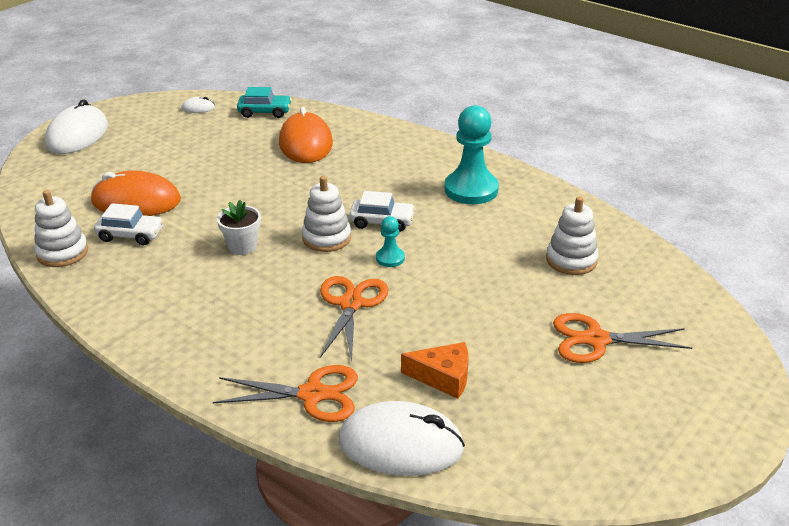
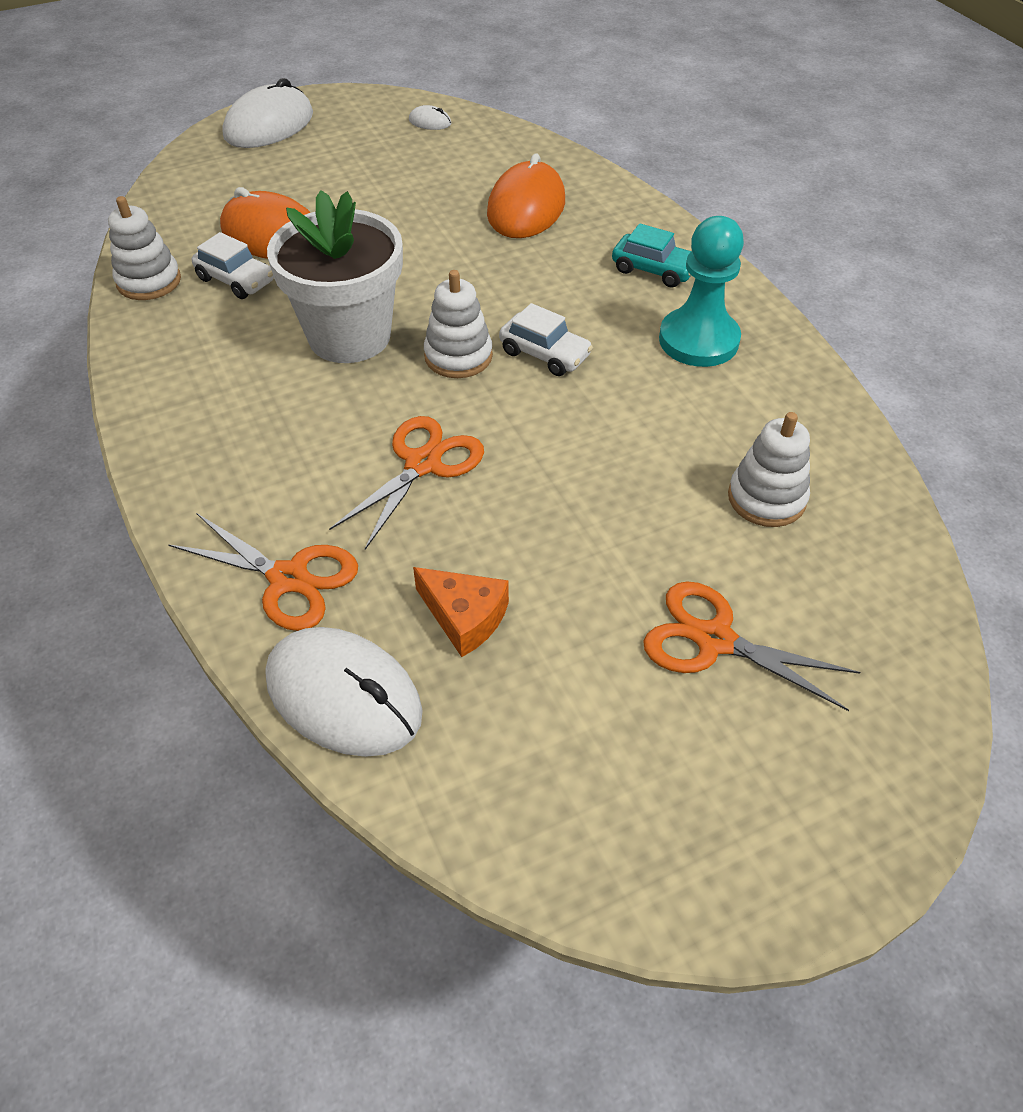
camera: 25 degrees right, 15 degrees up
white flower pot [217,200,261,255] -> white flower pot [267,190,403,363], size x2.15
turquoise car [237,87,292,118] -> turquoise car moved to [612,223,691,288]
turquoise pawn [376,216,405,267] -> none

